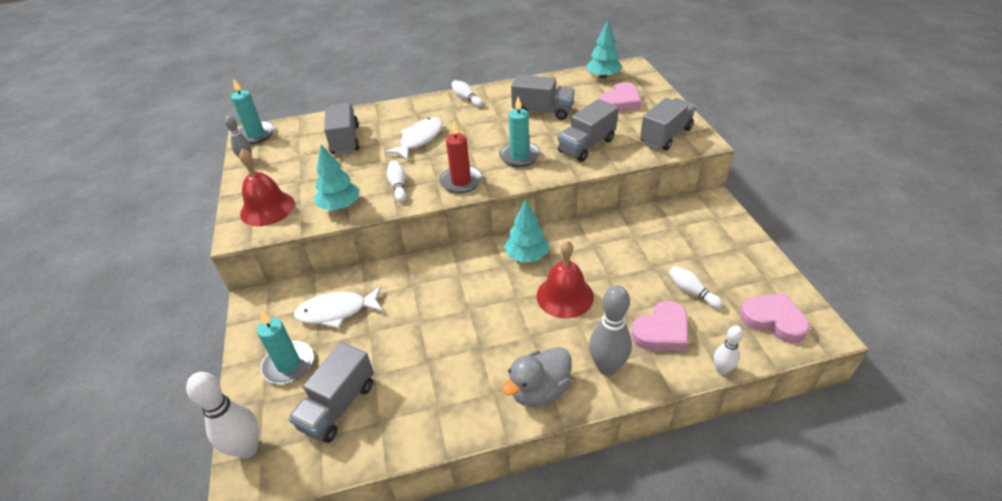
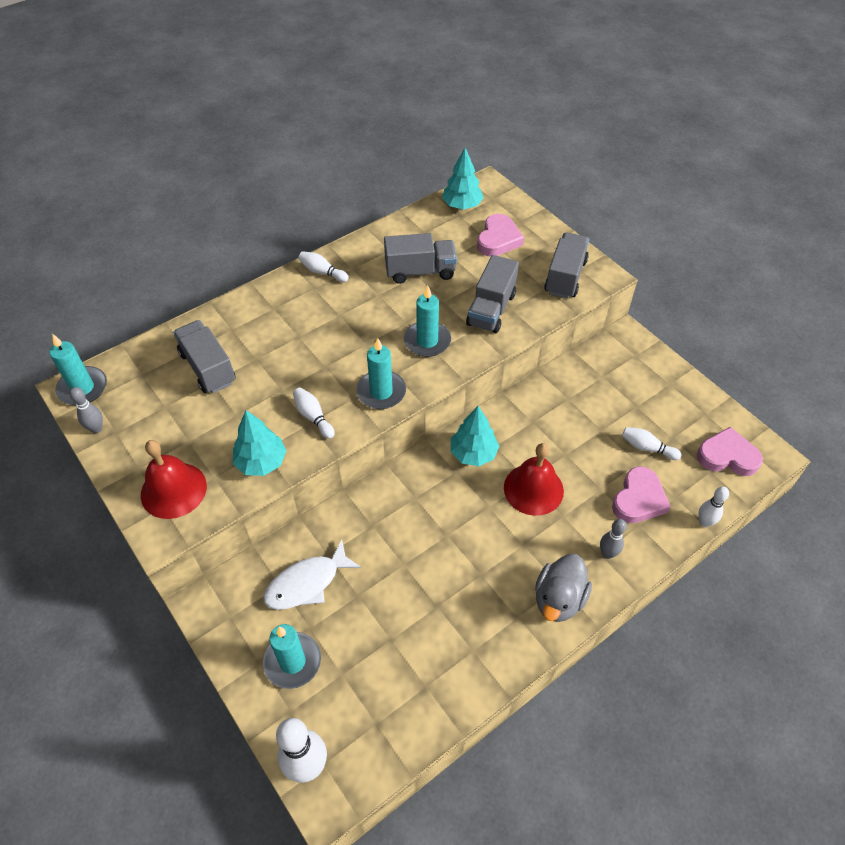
camera: 25 degrees left, 10 degrees up
grey truck [288,342,374,443] -> none
white fish [385,117,443,160] -> none
red candle [439,122,482,194] -> turquoise candle [356,338,406,409]
grey bowling pin [589,285,632,376] -> grey bowling pin [600,519,627,559], size x0.57

